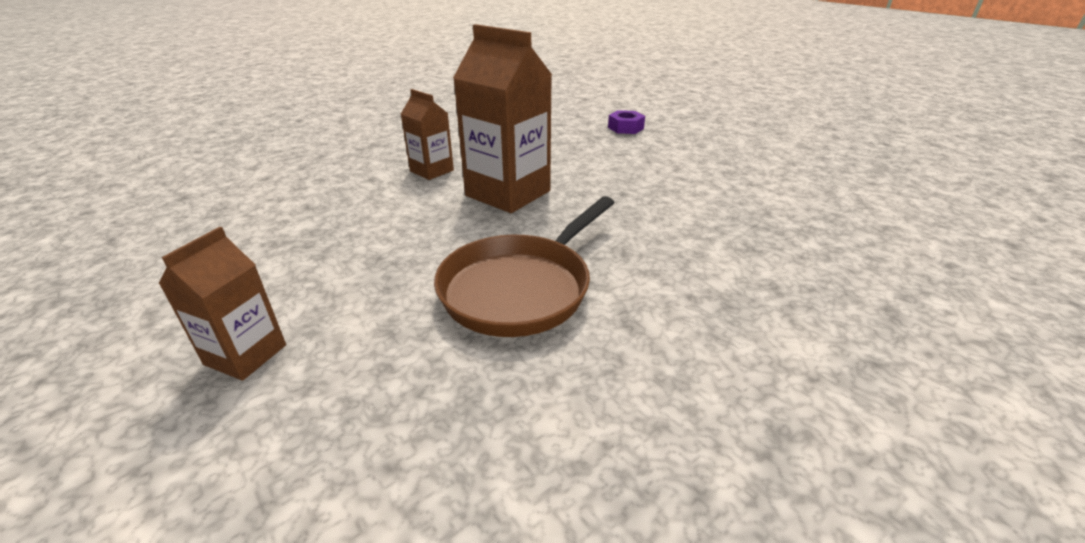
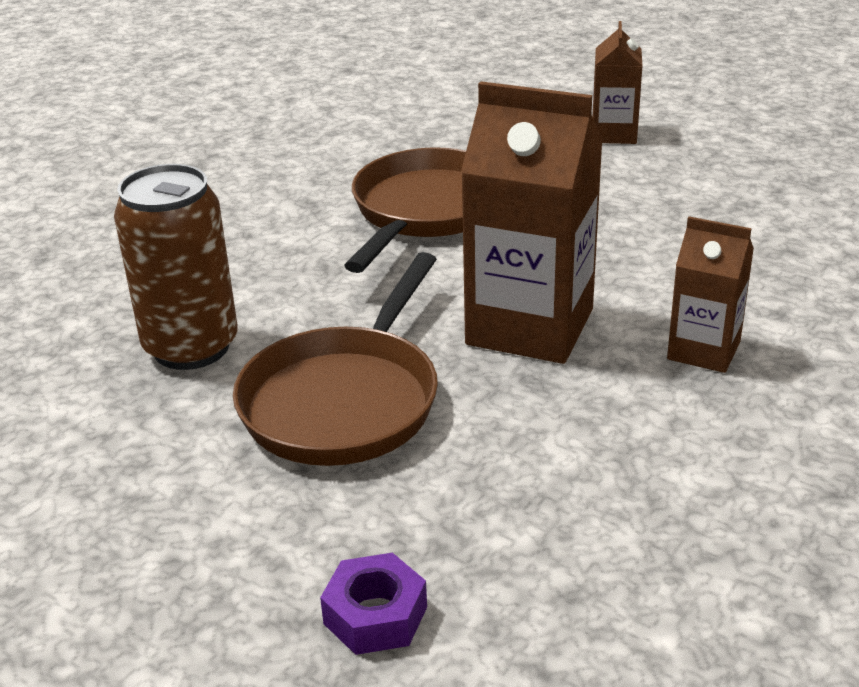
camera: 165 degrees right, 0 degrees up
none -> brown can [114,164,238,370]
none -> brown pan [233,252,438,466]

